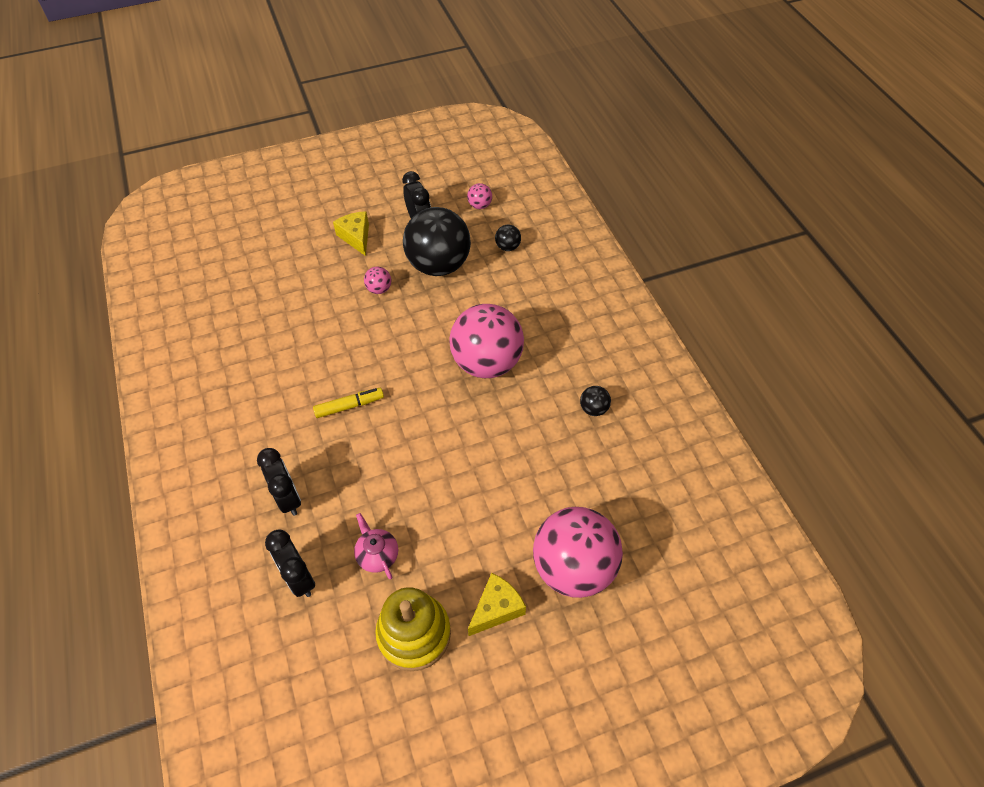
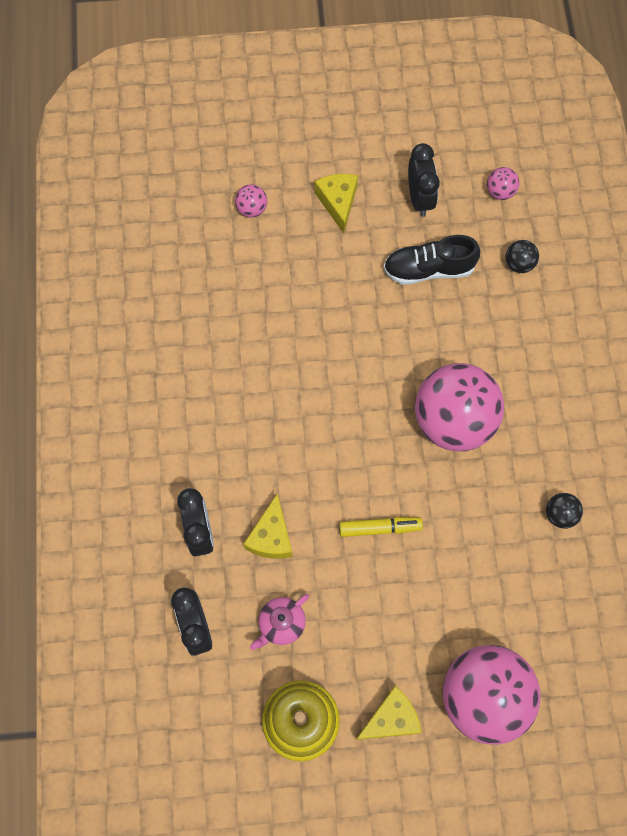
camera: 15 degrees right, 15 degrees up
yellow marker [313,388,384,418] -> yellow marker moved to [339,517,423,537]
pink teapot [354,513,398,579] -> pink teapot turned 120 degrees counterclockwise [250,594,309,650]
pink ball [364,267,391,294] -> pink ball moved to [235,184,267,218]
black ball [403,207,471,276] -> black shoe [383,235,480,285]
none -> yellow cheese [243,494,293,559]

